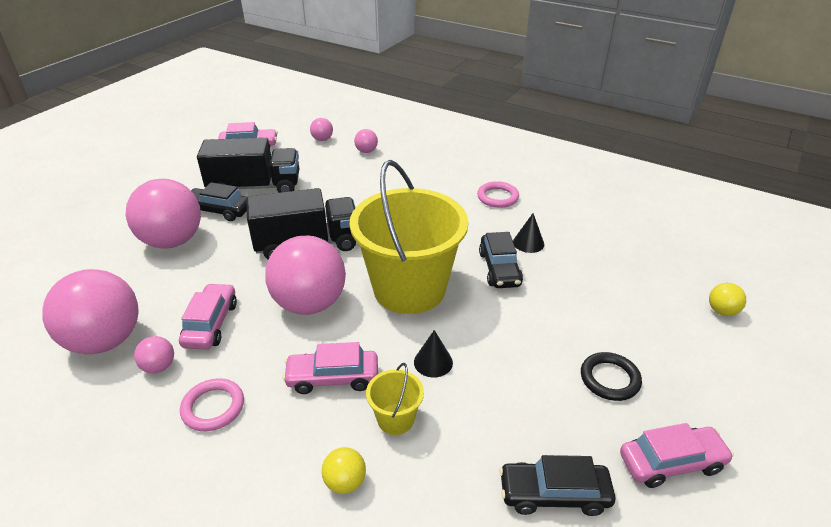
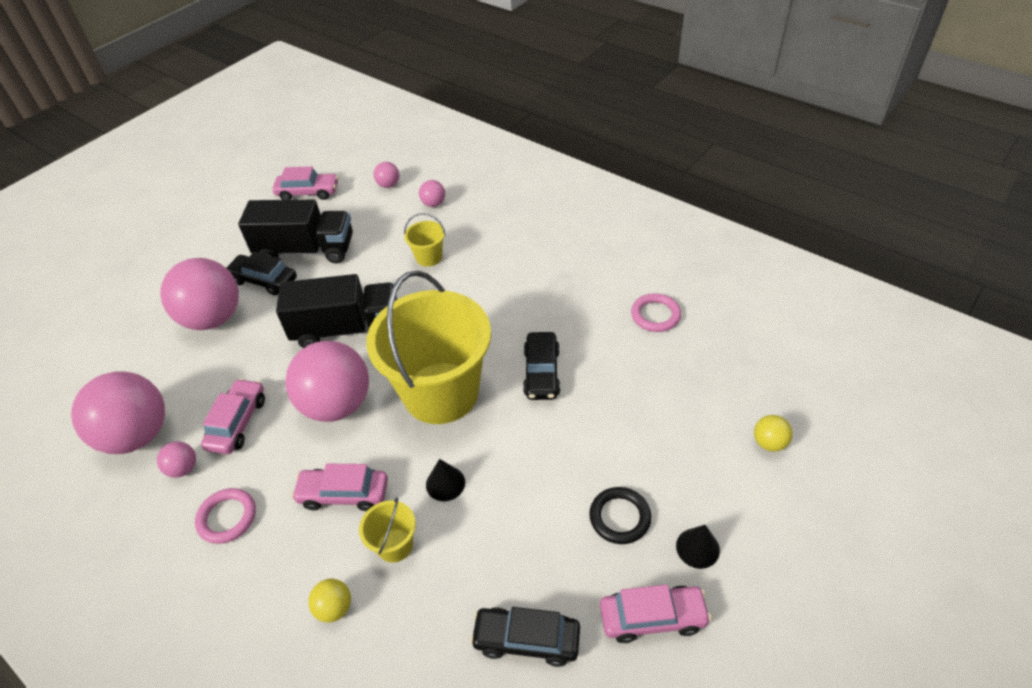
camera: 10 degrees right, 10 degrees up
pink ring [477,181,519,208] -> pink ring moved to [631,293,681,332]
black cone [513,213,544,253] -> black cone moved to [676,525,720,569]
none -> yellow bucket [404,213,446,267]

